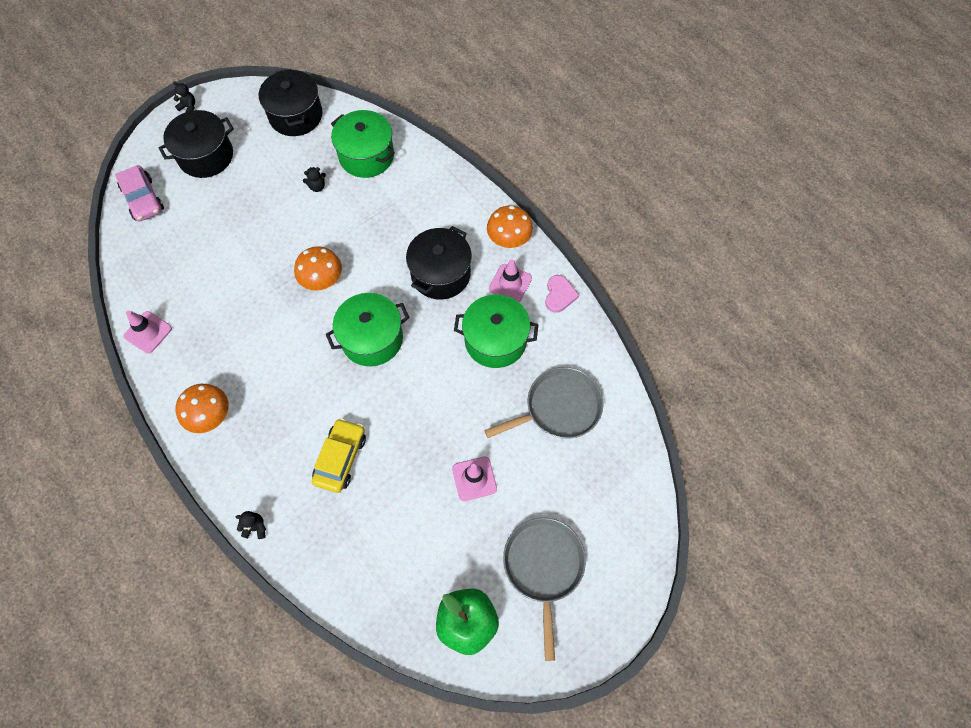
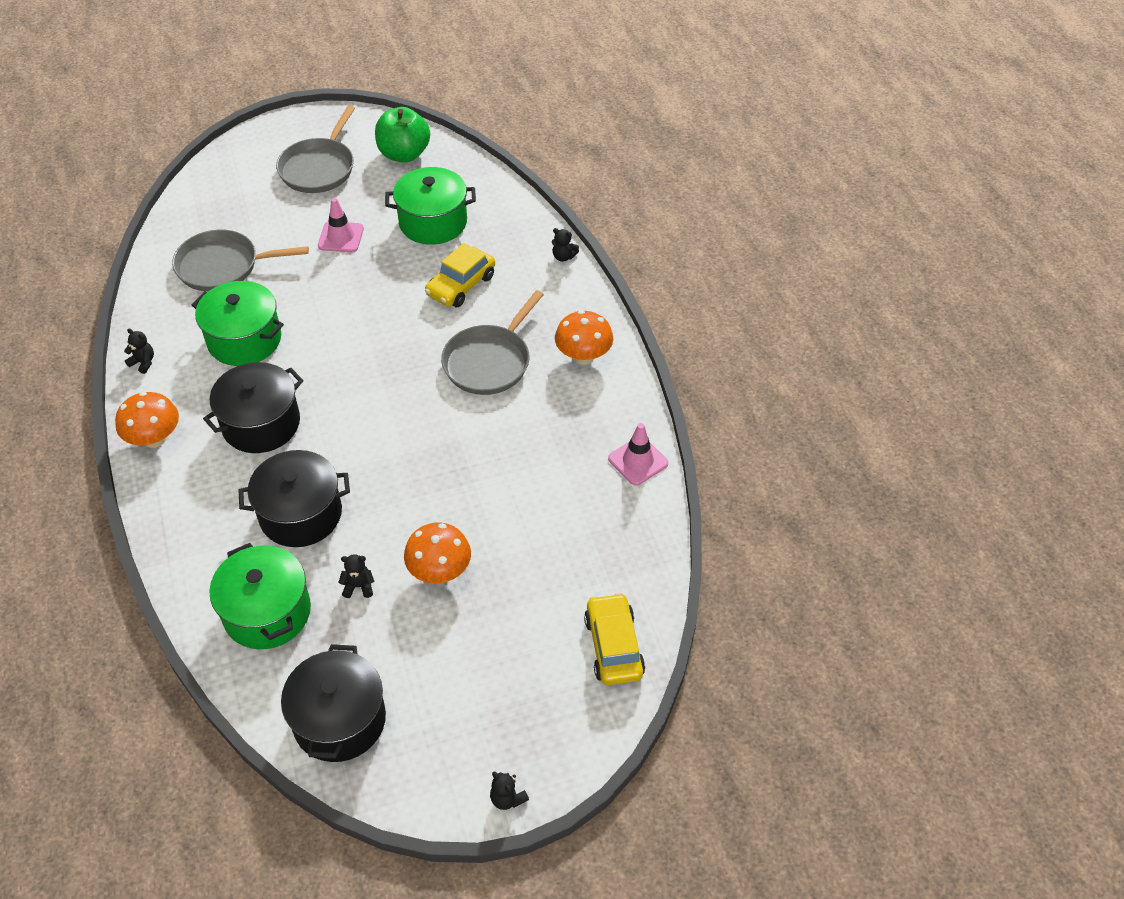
camera: 160 degrees left, 15 degrees down
pink car [115,165,164,222] -> yellow car [584,593,645,685]
black pot [158,110,234,178] -> black pot moved to [239,450,350,547]
orange mushroom [294,246,342,291] -> orange mushroom moved to [404,523,471,583]
green pot [326,293,410,366] -> green pot moved to [385,167,476,245]
pink traffic cone [489,259,532,302] -> none
pink heart [545,275,579,313] -> black teddy bear [124,328,154,374]
none -> grey pan [441,290,544,395]

